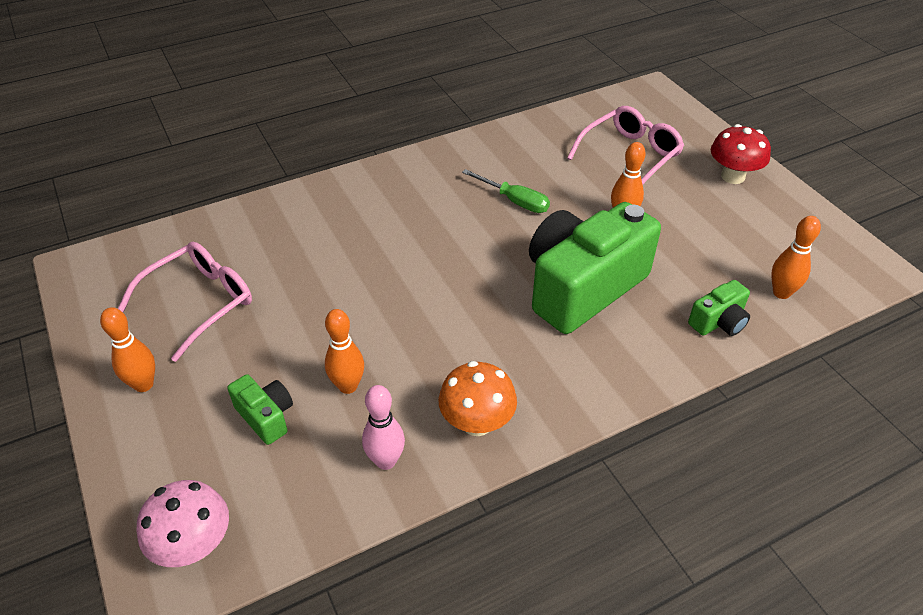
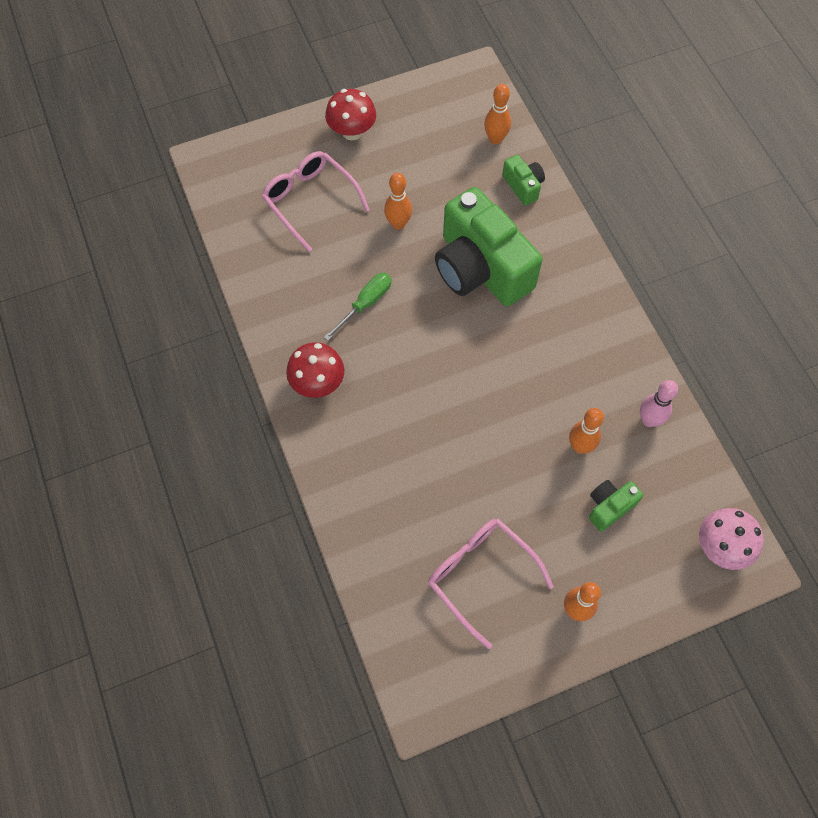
camera: 85 degrees left, 20 degrees up
orange mushroom [438,361,517,436] -> none
none -> red mushroom [286,342,345,398]

